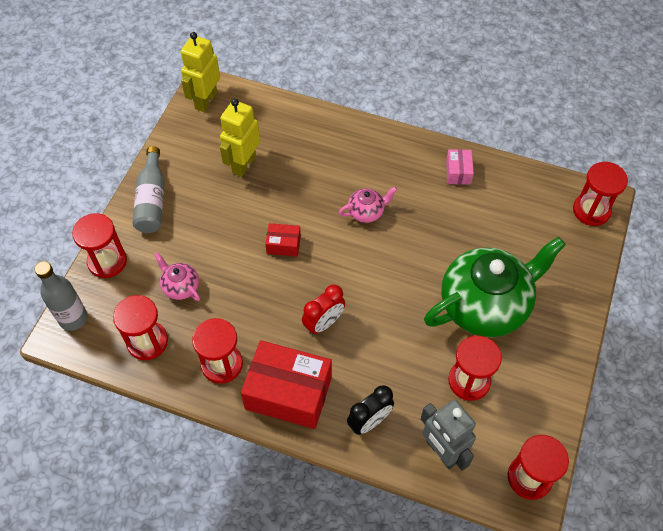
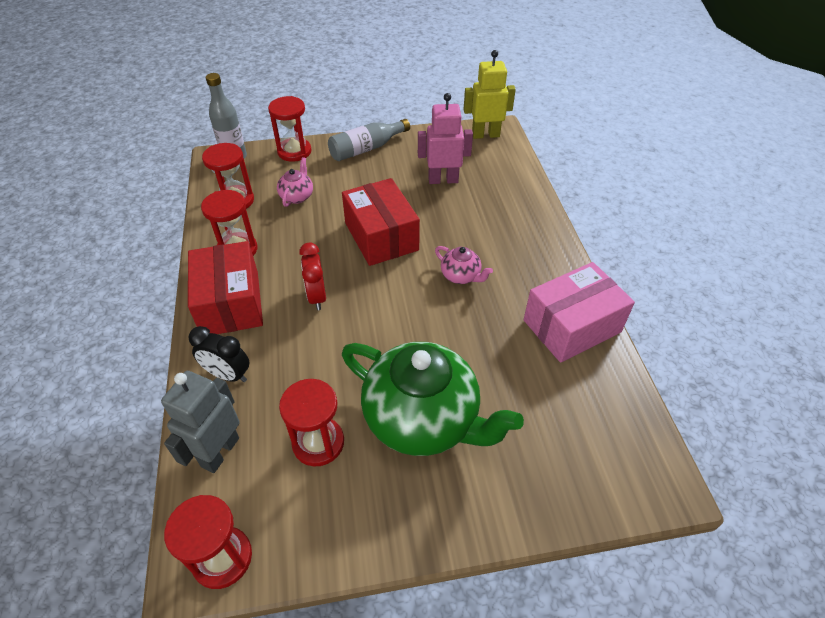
camera: 60 degrees right, 10 degrees down
yellow robot [220,99,260,177] -> pink robot [418,93,473,184]
red box [265,223,301,257] -> red box [342,178,420,266], size x2.13
red clock [302,285,345,335] -> red clock turned 60 degrees clockwise [299,242,326,310]
pink box [446,149,474,185] -> pink box [524,262,635,363], size x2.13
red hourglass [573,162,628,226] -> none

